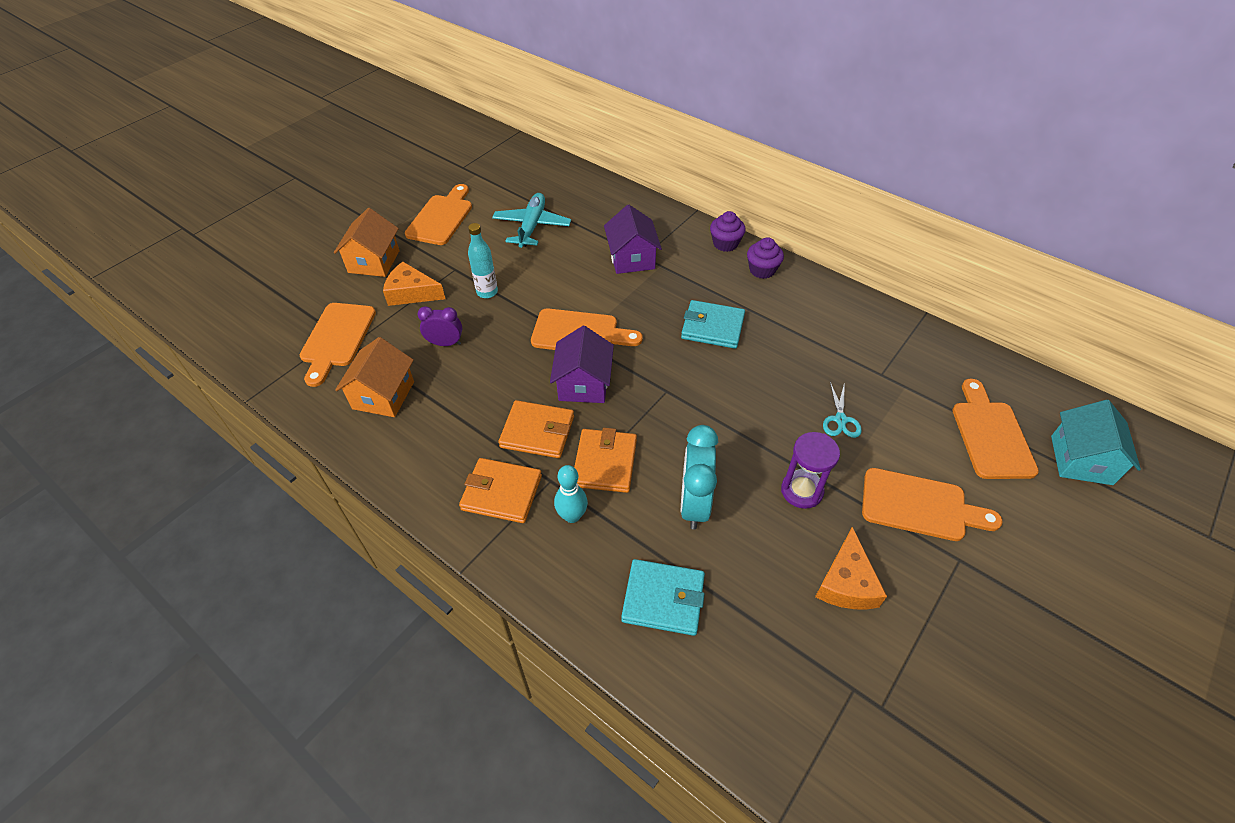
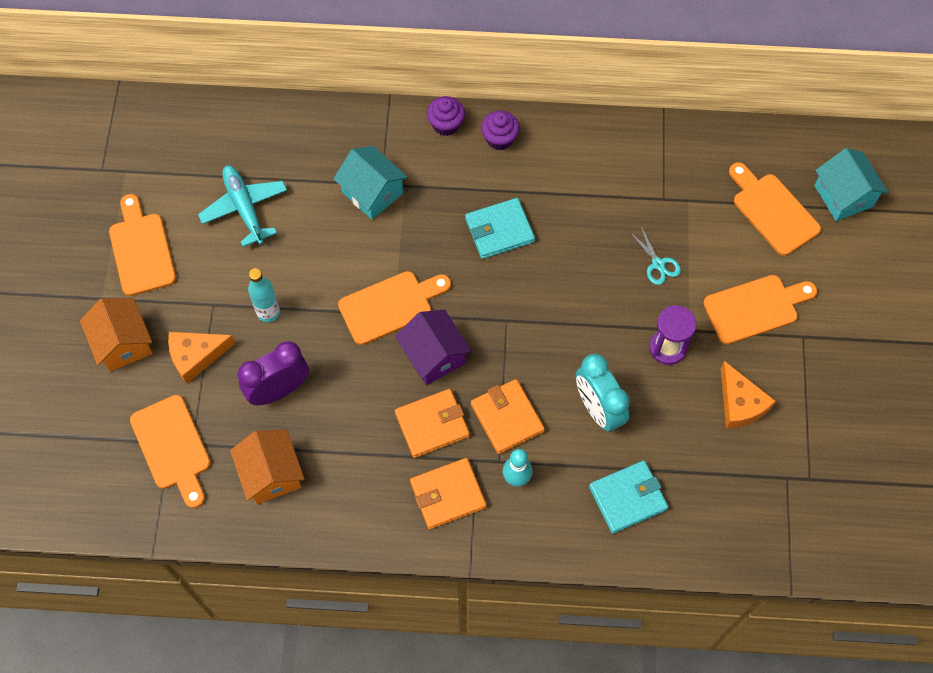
camera: 35 degrees left, 15 degrees up
purple clock [418,306,462,346] -> purple clock [238,341,309,405], size x1.62
purple house [604,205,662,274] -> turquoise house [333,146,408,220]

